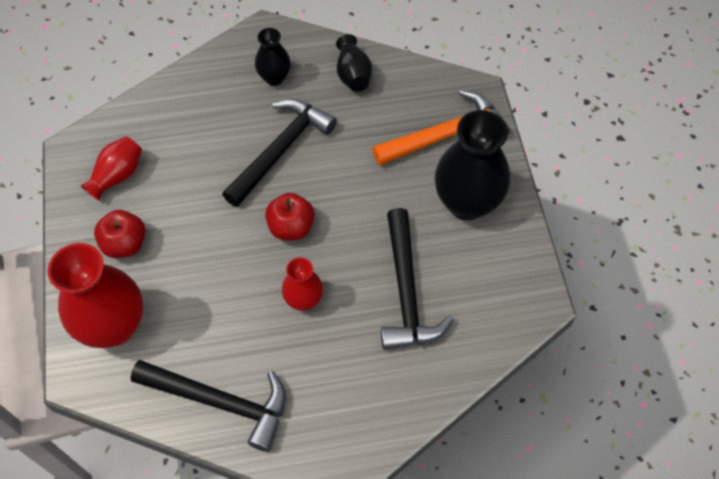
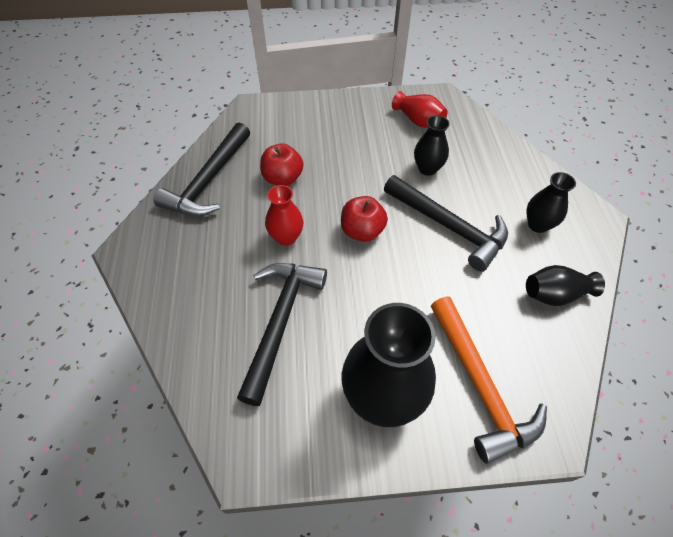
camera: 95 degrees right, 5 degrees down
red vase [48,243,143,348] -> none
red apple [94,210,146,258] -> red apple moved to [260,143,303,186]
black hammer [381,208,454,350] -> black hammer turned 105 degrees clockwise [237,263,327,406]
none -> black vase [414,115,450,176]

